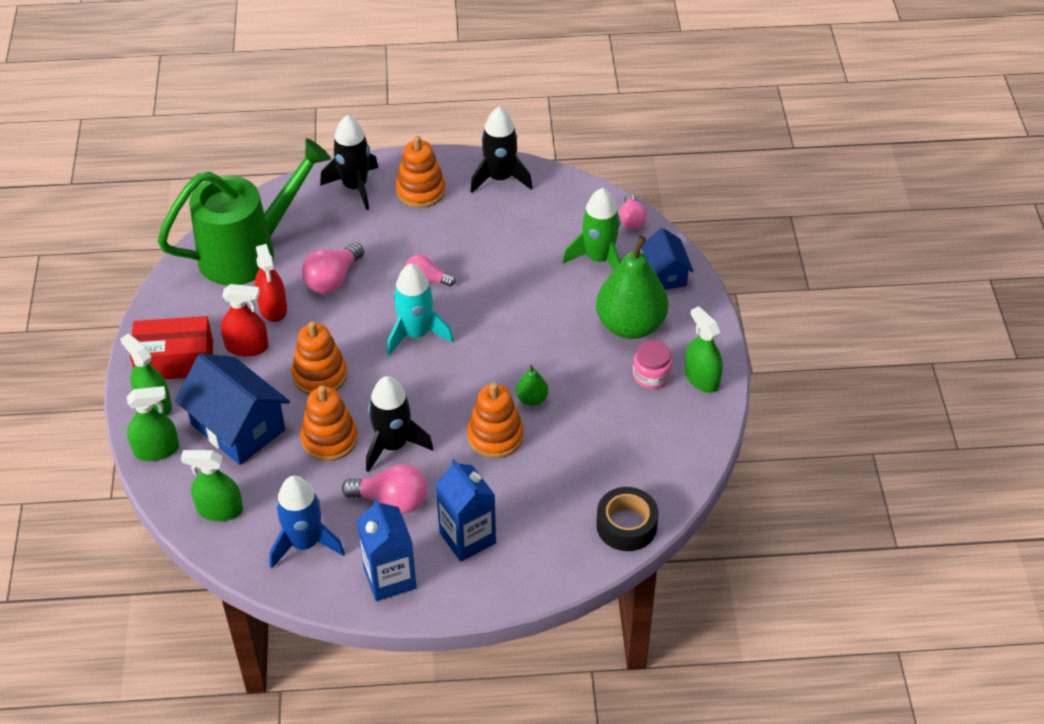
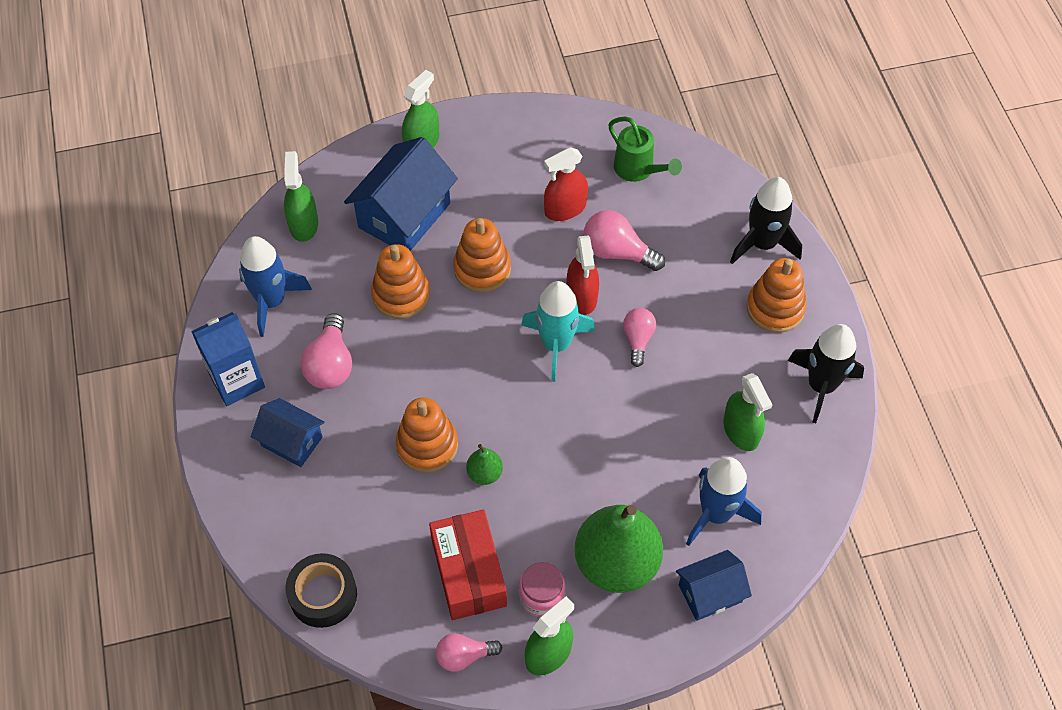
camera: 80 degrees right, 10 degrees up
green spray bottle [127,386,179,461] -> green spray bottle moved to [723,373,773,451]
red box [130,316,213,379] -> red box moved to [429,509,507,620]
green watering can [157,138,331,285] -> green watering can [608,117,682,182], size x0.49
red spray bottle [221,284,268,357] -> red spray bottle moved to [567,235,599,315]
black rocket [366,376,434,472] -> none
blue carton [436,459,496,562] -> blue house [251,398,325,467]
green rocket [563,188,621,270] -> blue rocket [686,457,762,546]
pink light bulb [618,193,647,229] -> pink light bulb moved to [436,633,502,672]

